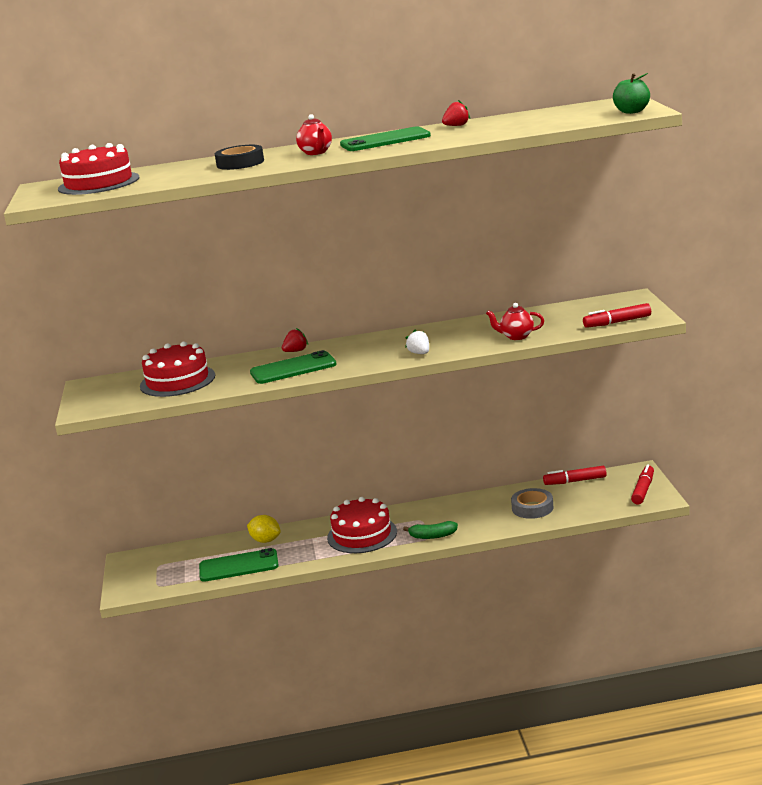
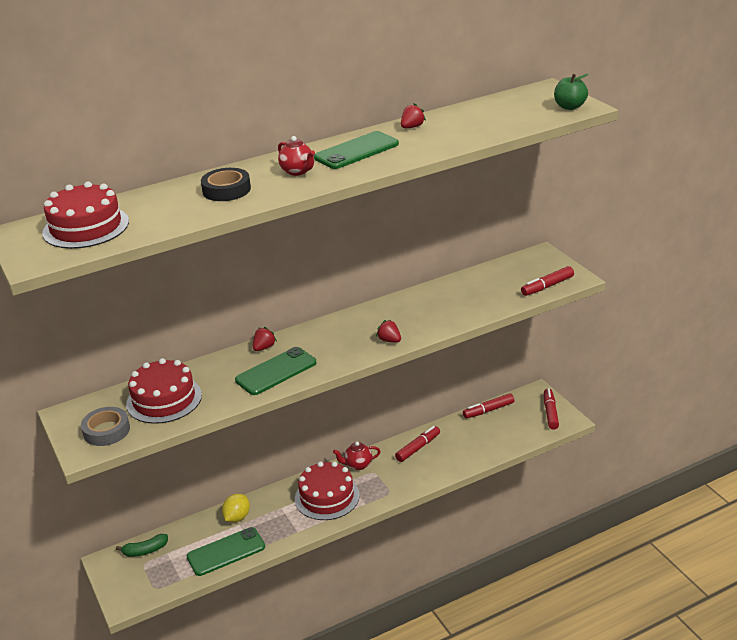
camera: 20 degrees left, 10 degrees up
yellow lemon [247,515,281,543] -> yellow lemon turned 75 degrees counterclockwise [222,494,250,522]
green banana [403,521,458,539] -> green banana moved to [116,534,168,557]
white strawberry [405,329,429,354] -> red strawberry [376,320,401,343]
red teapot [486,303,544,340] -> red teapot moved to [333,442,381,470]
grey tape [511,488,554,519] -> grey tape moved to [81,407,130,446]
none -> red marker [395,426,440,462]

